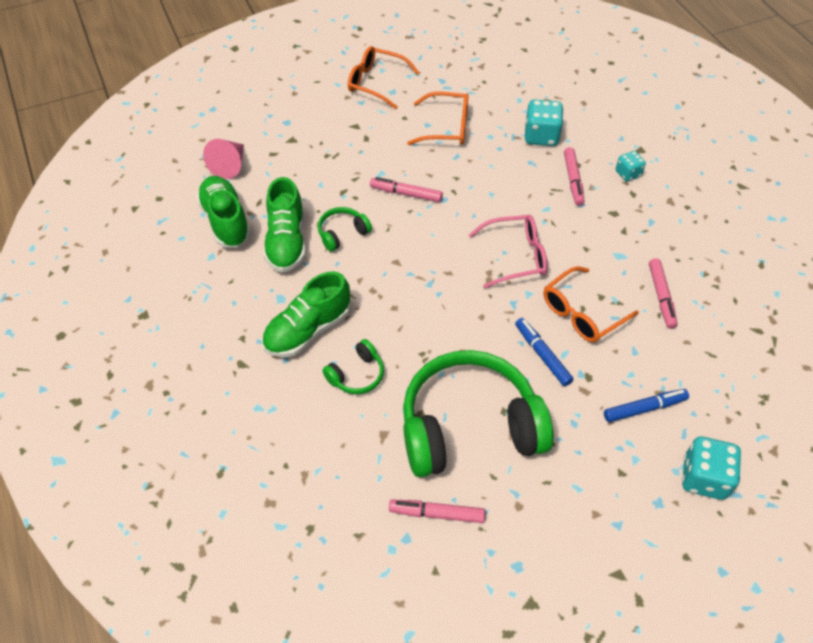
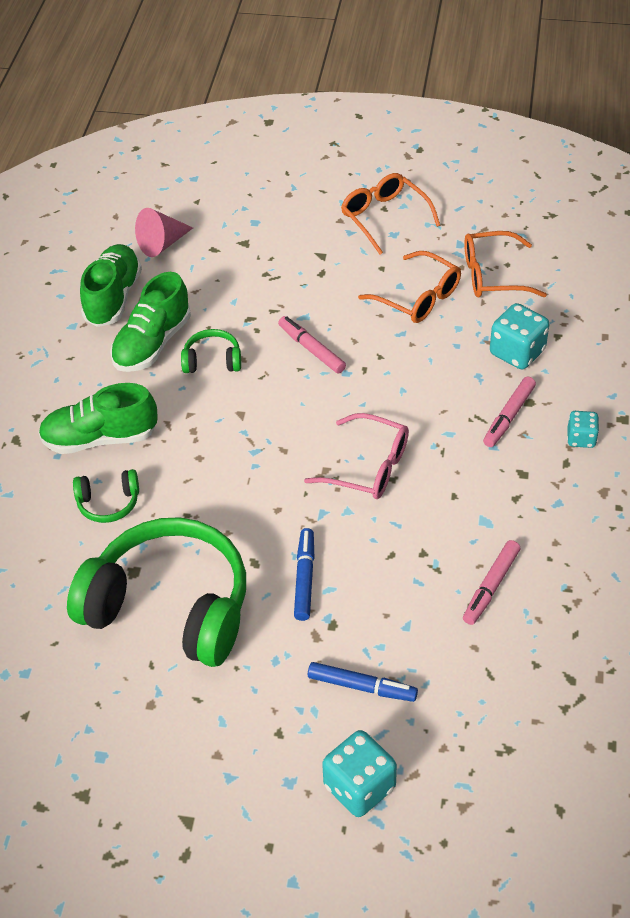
camera: 35 degrees right, 5 degrees down
pink marker [389,500,486,523] -> none
orange glasses [543,266,639,343] -> orange glasses moved to [464,231,547,297]

